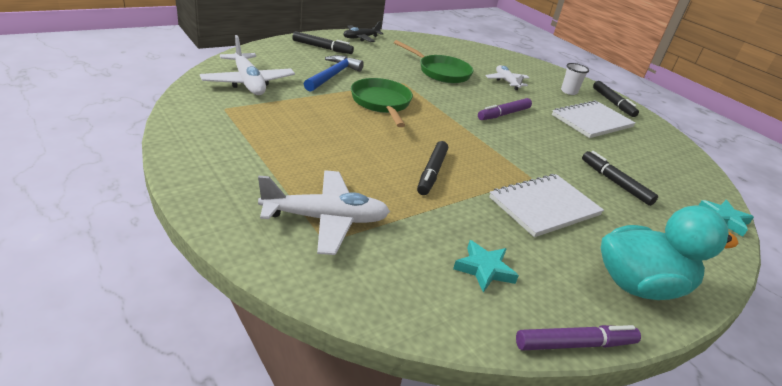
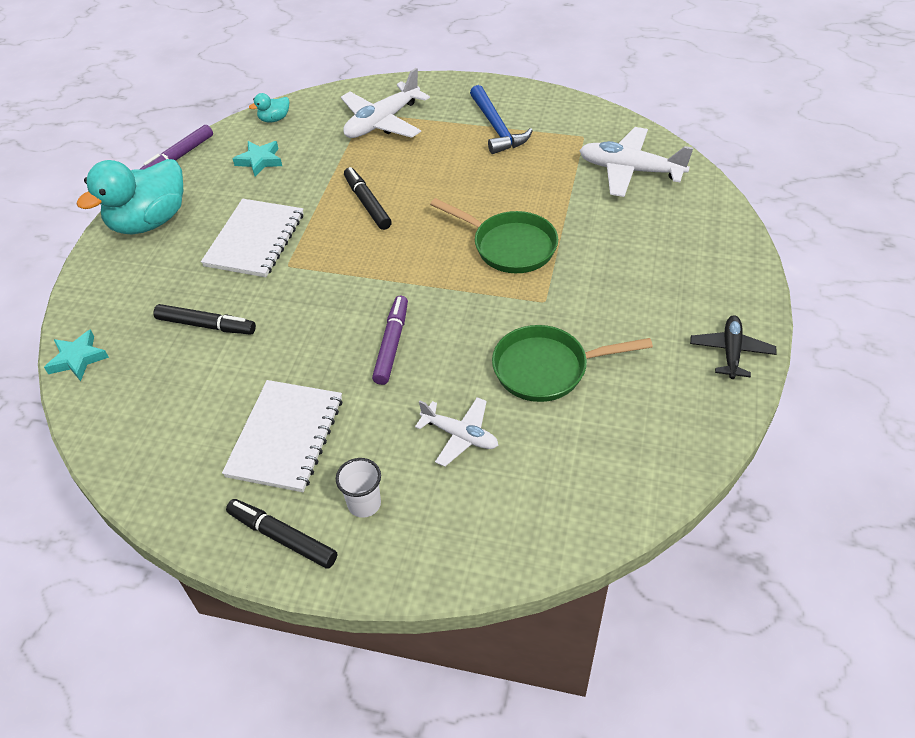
camera: 145 degrees right, 15 degrees up
black marker [292,31,354,54] -> none
blue hammer [304,55,364,92] -> blue hammer moved to [470,85,533,154]
none -> turquoise duck [249,93,289,122]

